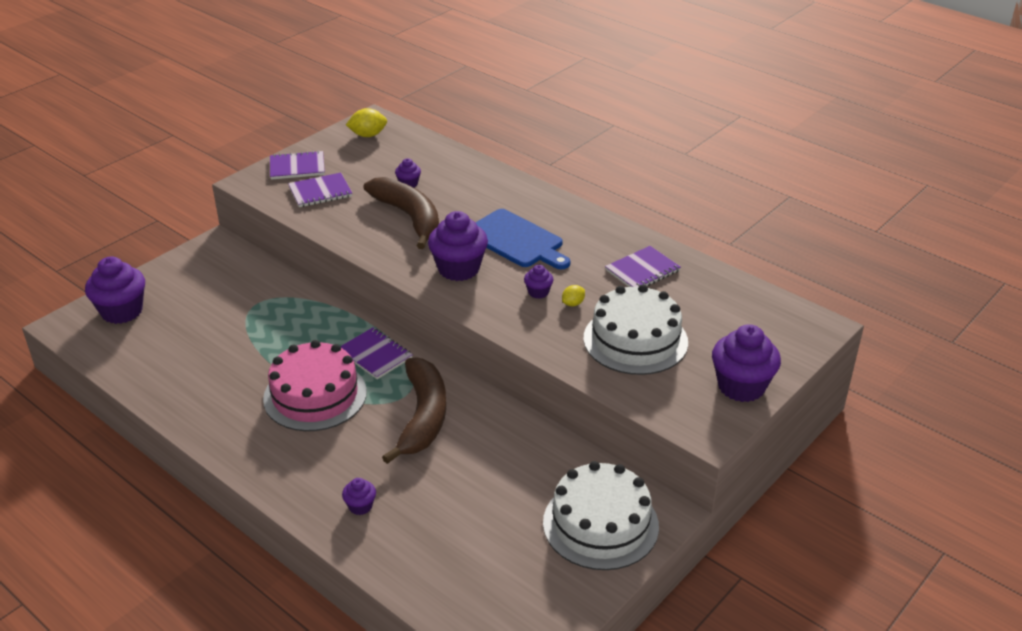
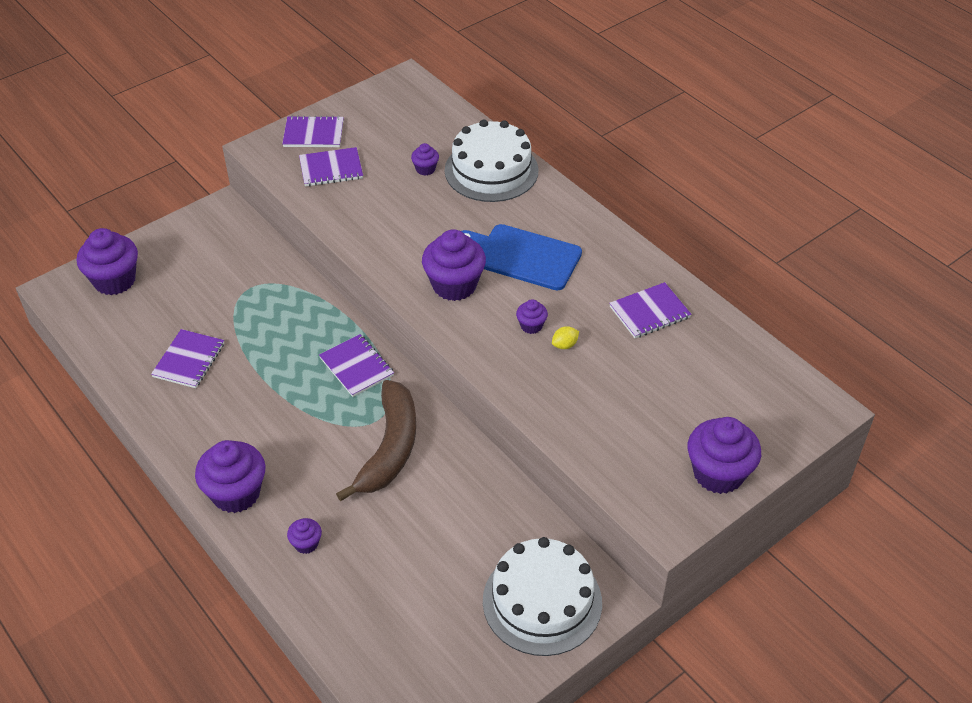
camera: 10 degrees right, 10 degrees up
pink cake [263,340,367,431] -> none
yellow lemon [346,108,387,137] -> none
brown banana [364,177,439,249] -> none
blue cutting board [475,209,570,270] -> blue cutting board turned 150 degrees clockwise [461,224,582,290]
white cake [583,284,688,375] -> white cake moved to [445,119,539,202]
none -> purple notebook [151,329,224,388]
none -> purple cupcake [195,440,265,513]

